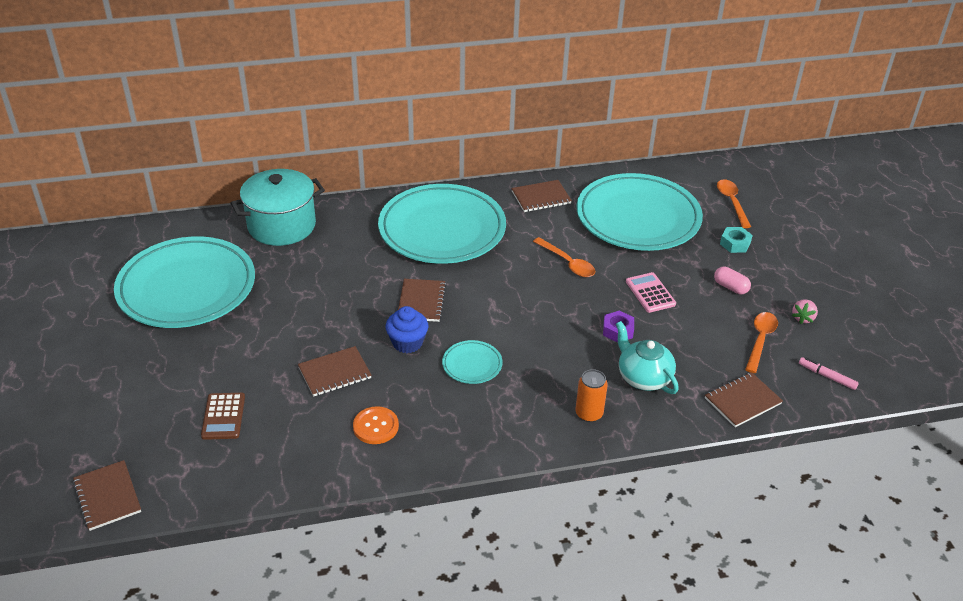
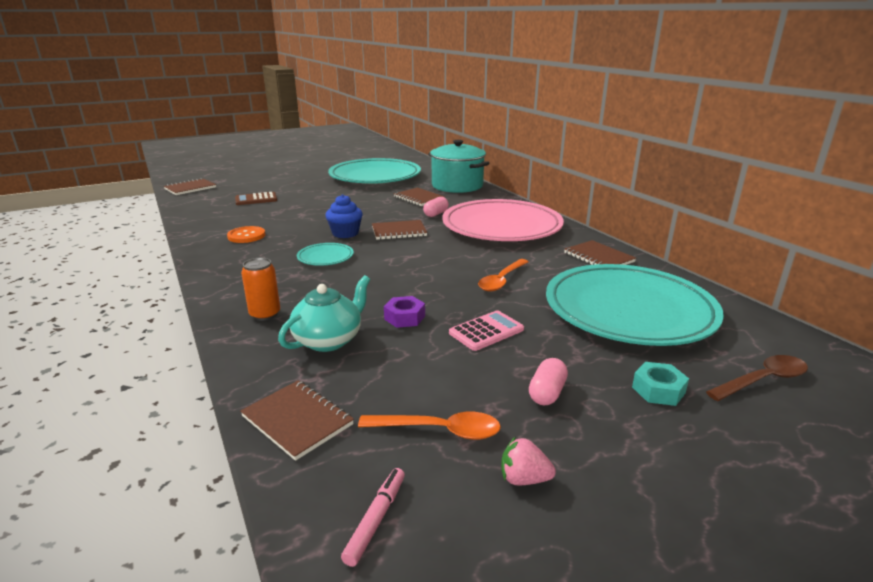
camera: 75 degrees right, 15 degrees down
brown notebook [298,346,372,397] -> brown notebook moved to [394,188,445,206]
turquoise plate [378,184,506,264] -> pink plate [442,199,564,241]
orange spoon [717,179,751,228] -> brown spoon [706,355,808,401]
none -> pink capsule [423,197,449,217]

